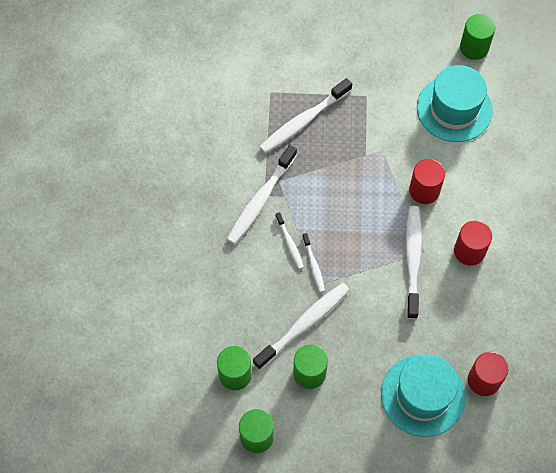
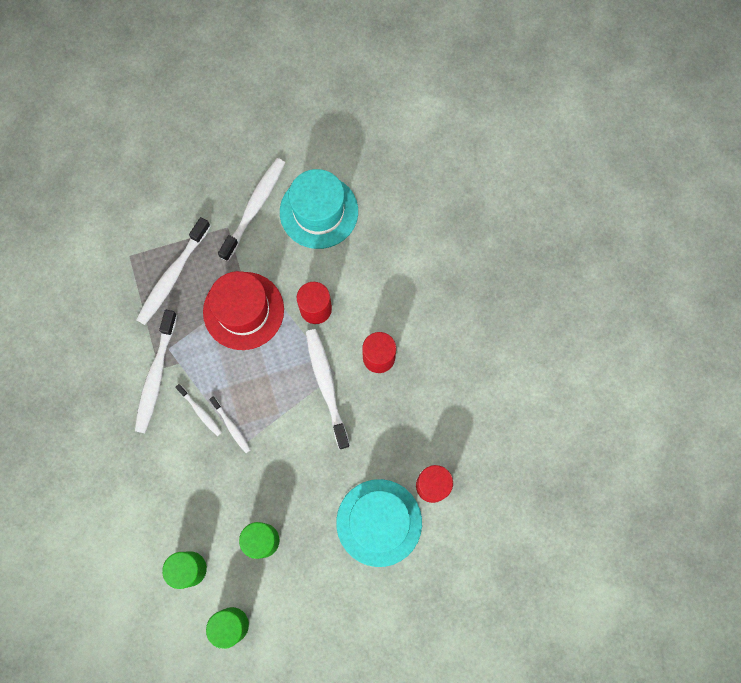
camera: 20 degrees left, 10 degrees up
white toothbrush [253,283,349,370] -> white toothbrush moved to [218,158,285,261]
green cylinder [460,14,495,60] -> none
none -> red hat [203,271,284,350]

